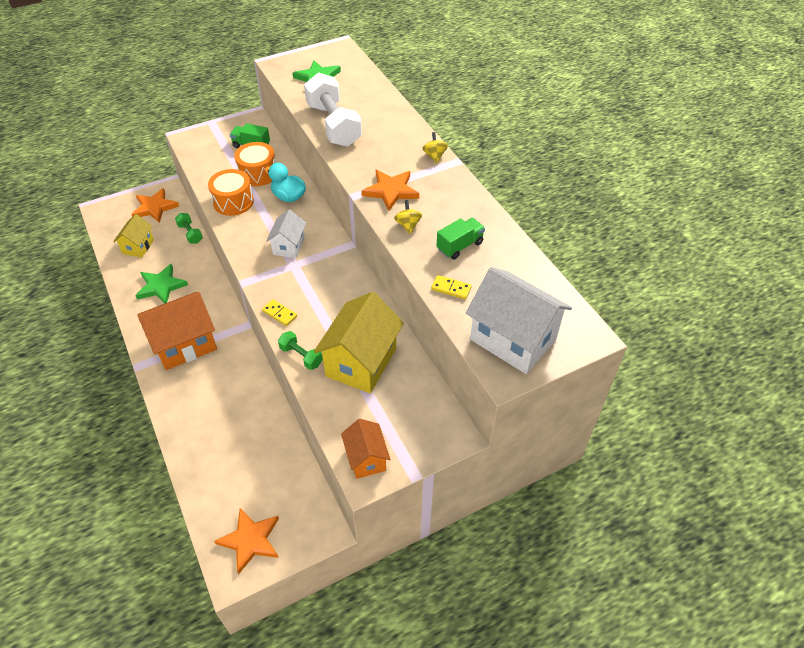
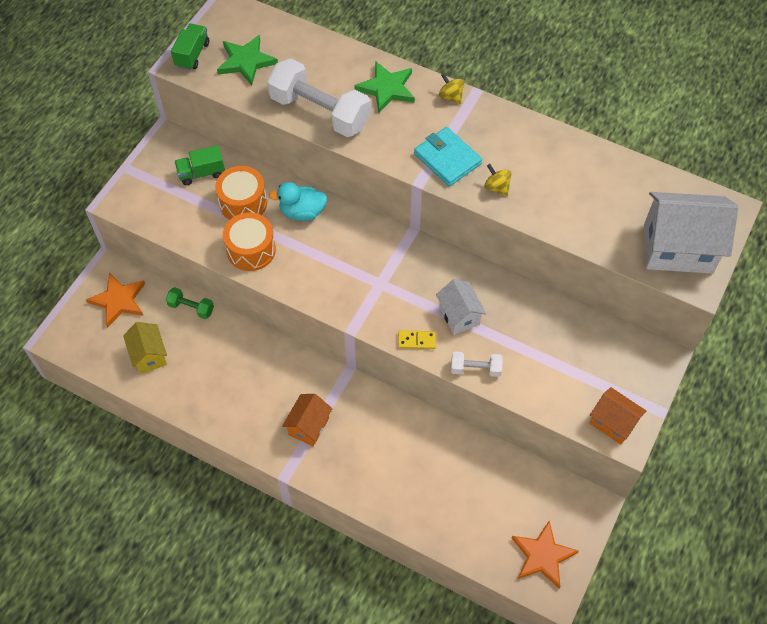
camera: 35 degrees left, 10 degrees up
green star [135,264,188,304] -> green star moved to [355,61,415,113]
orange house [137,292,217,370] -> orange house [282,394,333,446], size x0.56
white house [266,210,306,258] -> white house moved to [436,279,486,335]
green dumbbell [278,331,323,370] -> white dumbbell [451,352,503,377]
yellow house [314,292,404,393] -> none
orange star [361,170,419,211] -> turquoise wallet [414,127,482,186]
yellow domino [431,275,472,300] -> none
green truck [437,218,485,260] -> green truck moved to [171,23,209,70]

